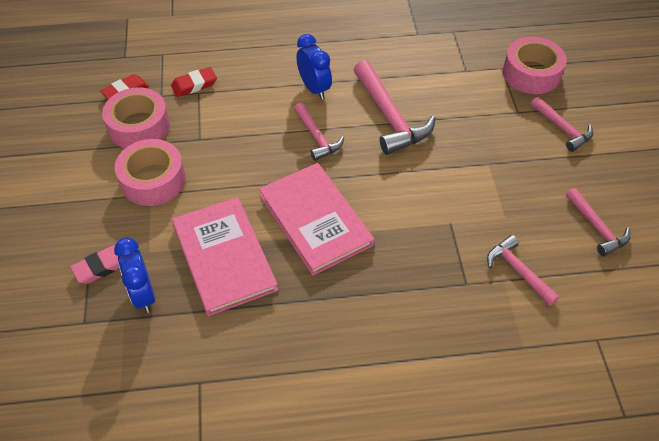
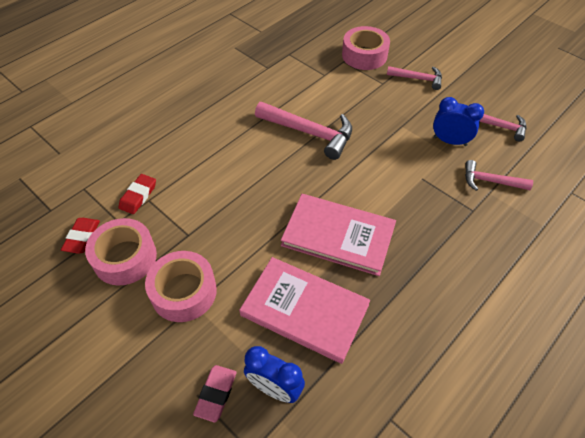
camera: 40 degrees left, 0 degrees up
pink hammer [294,103,344,161] -> none
blue clock [296,34,332,100] -> blue clock moved to [433,97,484,146]

